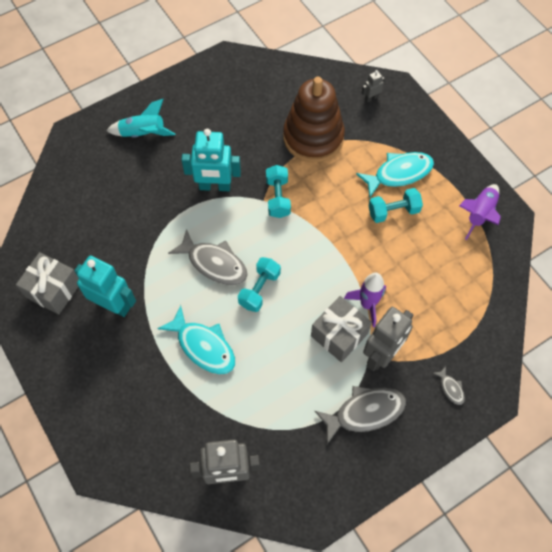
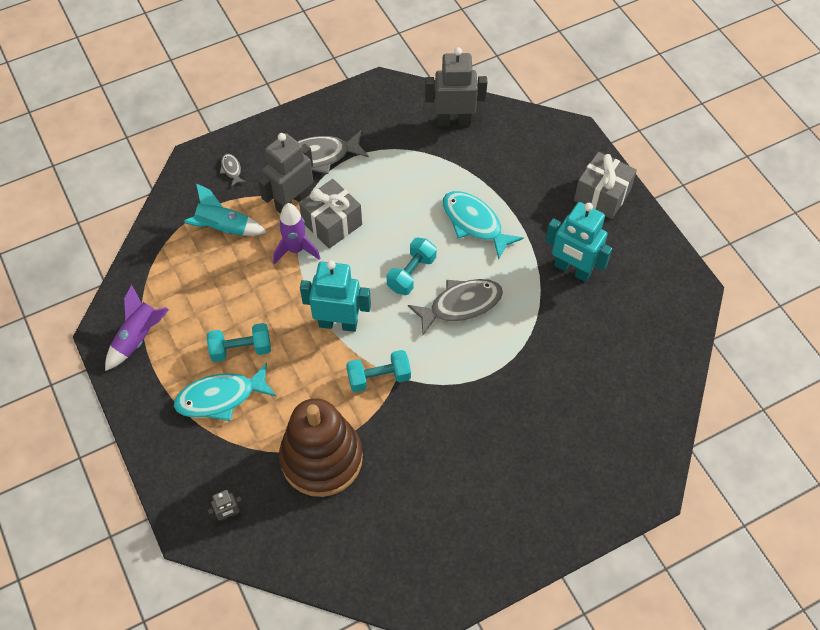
camera: 175 degrees left, 5 degrees down
grey gift [16,252,79,315] -> grey gift moved to [574,152,637,219]
turquoise rocket [106,99,175,137] -> turquoise rocket moved to [184,183,267,236]
grey fish [168,229,248,285] -> grey fish turned 120 degrees clockwise [408,279,503,335]
turquoise robot [181,129,241,191] -> turquoise robot moved to [300,260,371,332]
turquoise dumbbell [266,165,291,218] -> turquoise dumbbell turned 75 degrees clockwise [346,350,411,392]

